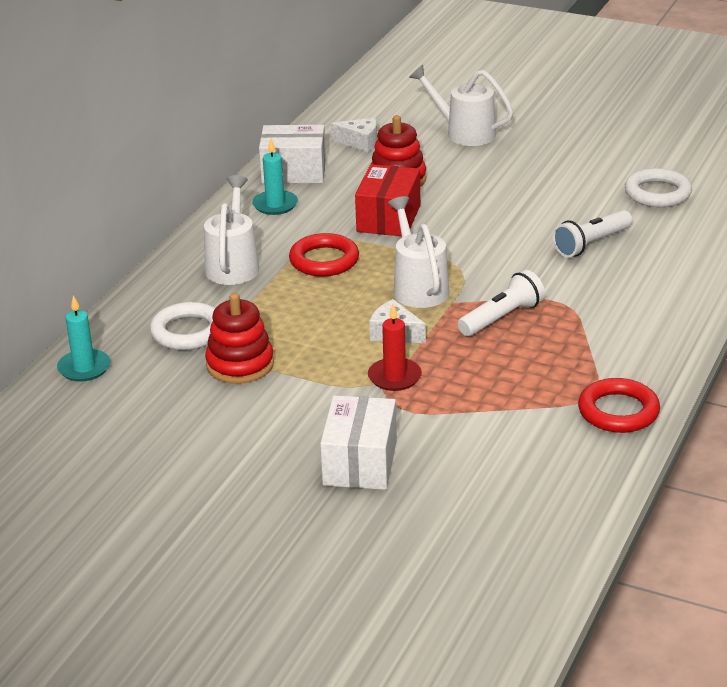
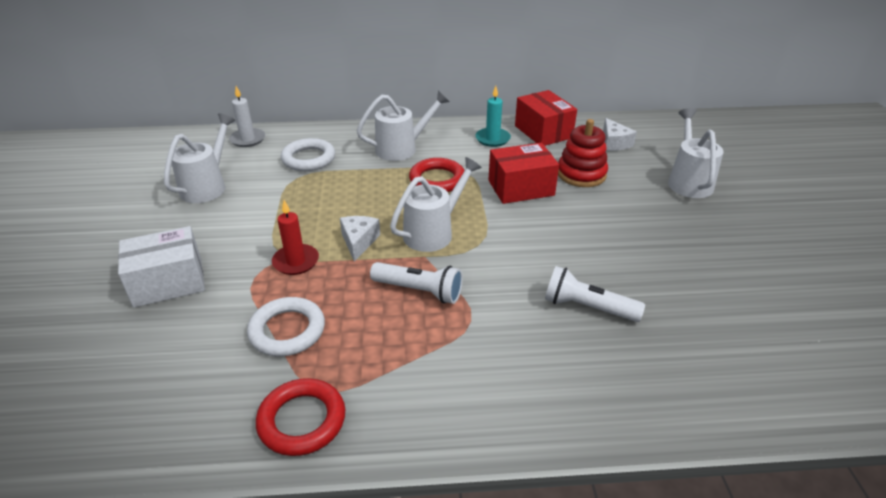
camera: 60 degrees right, 5 degrees up
turquoise candle [57,295,110,382] -> white candle [229,86,265,147]
red stacking toy [205,293,274,384] -> none
white box [259,125,326,184] -> red box [515,90,577,146]
white ring [625,168,692,207] -> white ring moved to [247,297,325,357]
none -> white watering can [164,113,235,203]

